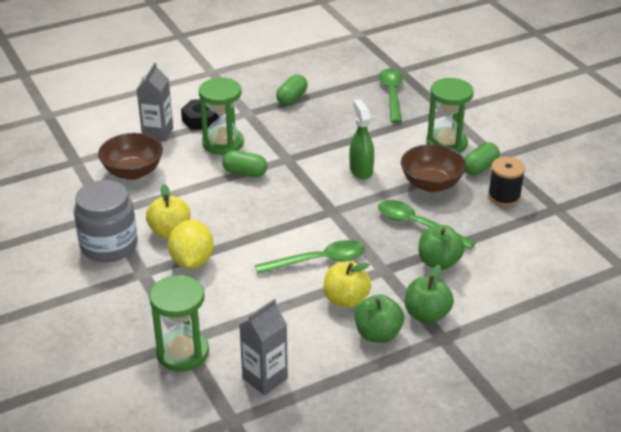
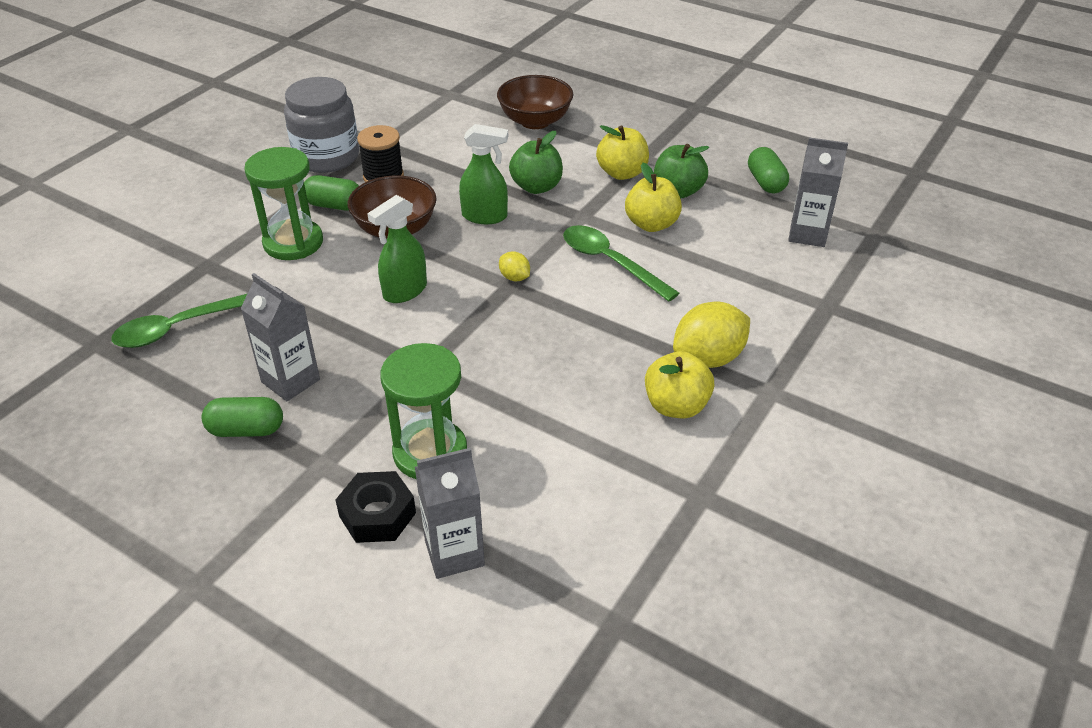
camera: 120 degrees left, 5 degrees up
grey jar [74,180,138,262] -> grey jar moved to [284,77,359,173]
brown bowl [98,133,163,180] -> brown bowl moved to [497,75,574,129]
green hourglass [149,275,209,372] -> none
green capsule [222,150,267,177] -> green capsule moved to [748,147,789,193]
green spoon [378,200,476,250] -> green spray bottle [459,124,508,224]
green apple [405,265,454,323] -> yellow apple [596,125,649,180]
none -> grey carton [240,273,320,401]
none -> yellow lemon [499,251,530,281]

